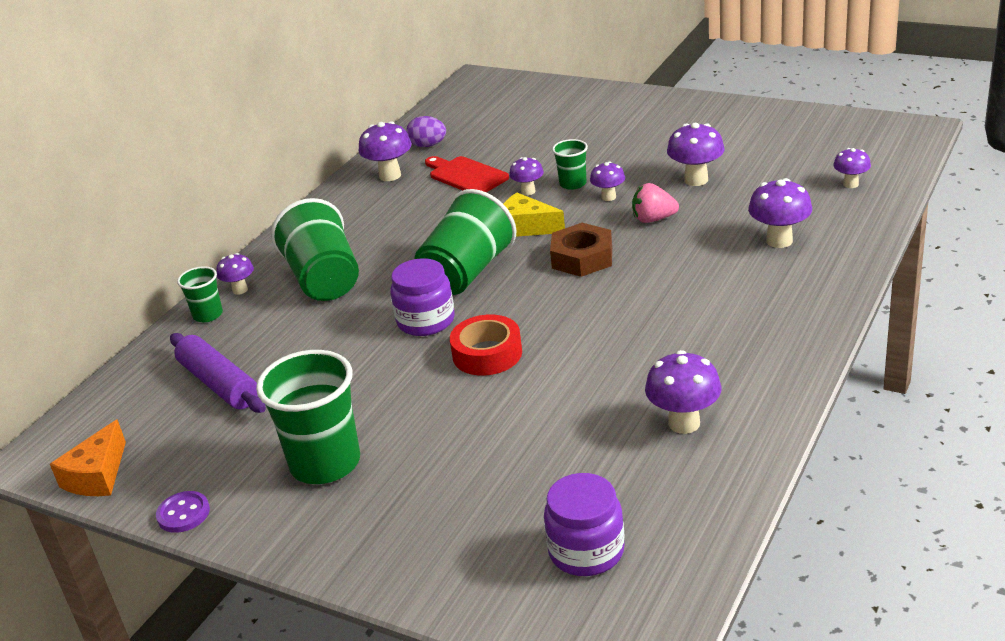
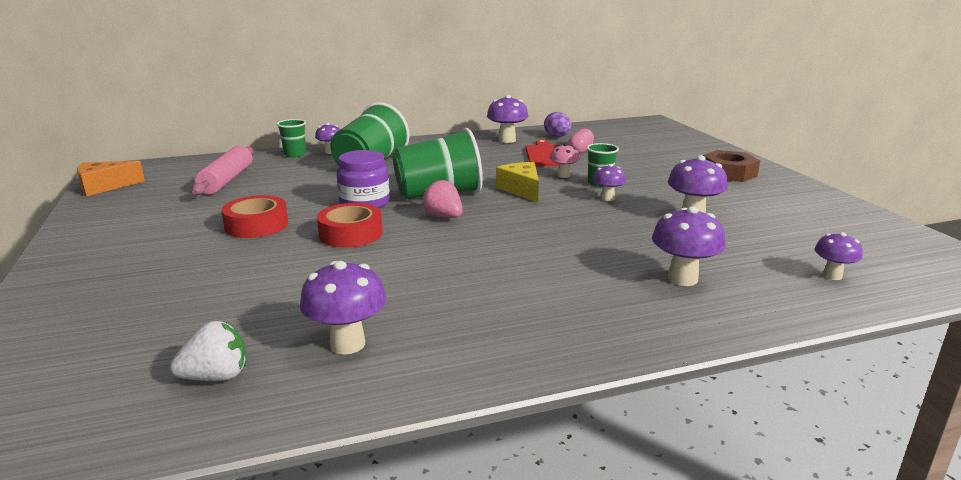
camera: 40 degrees right, 10 degrees down
purple button [156,491,210,533] -> none
purple rolling pin [170,333,266,413] -> pink rolling pin [192,146,253,195]
green cup [256,350,360,484] -> none
purple mushroom [509,157,544,195] -> pink mushroom [550,143,580,178]
purple jar [544,473,625,576] -> none
brown nut [550,223,612,277] -> brown nut moved to [703,150,760,182]
pink strawberry [632,183,679,223] -> pink strawberry moved to [422,179,463,218]
none -> white strawberry [170,321,246,381]
none -> red tape [221,195,288,238]
none -> pink capsule [568,129,594,154]

